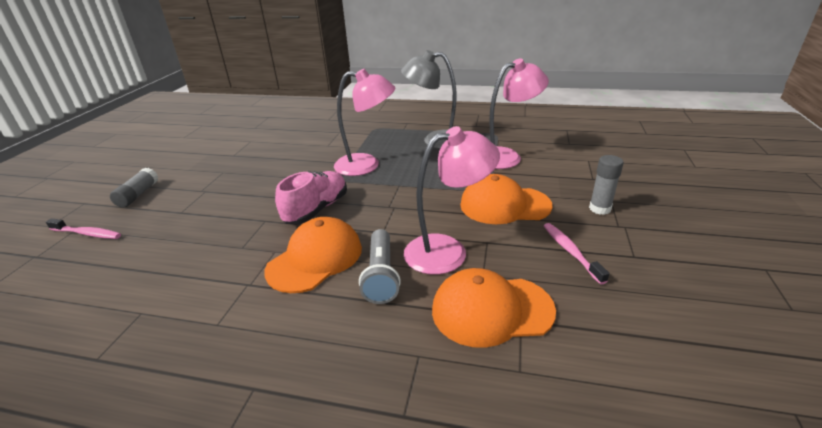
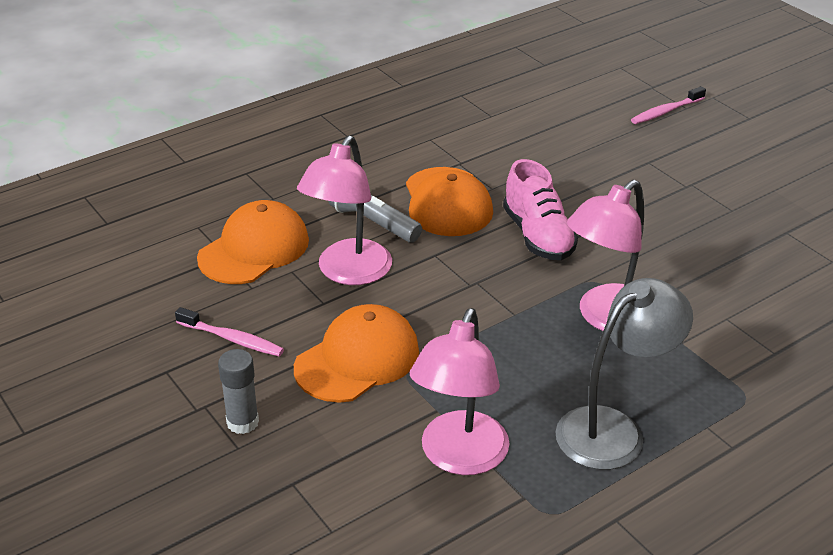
camera: 130 degrees right, 5 degrees up
grey glue stick [110,168,158,208] -> none

